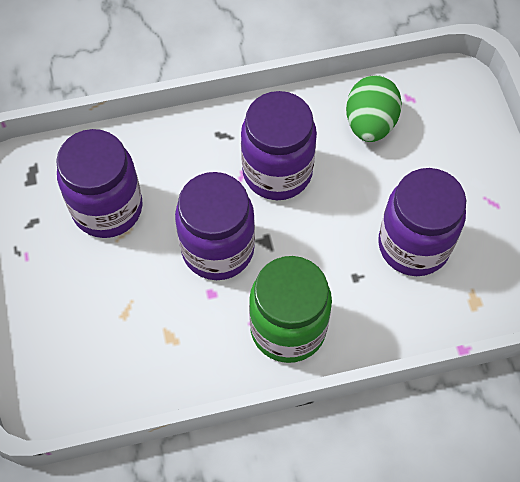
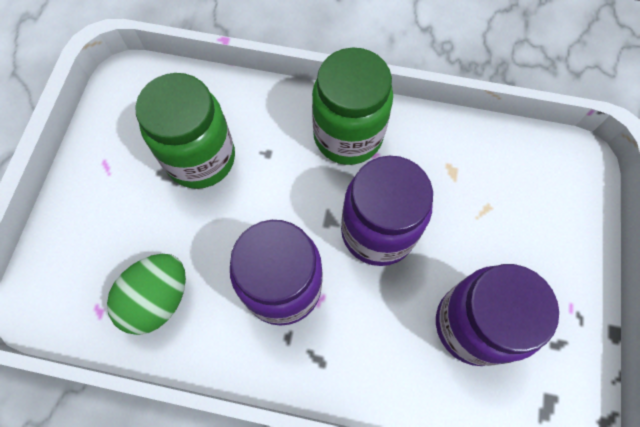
camera: 155 degrees left, 5 degrees up
purple jar [378,168,466,276] -> green jar [135,73,235,189]

